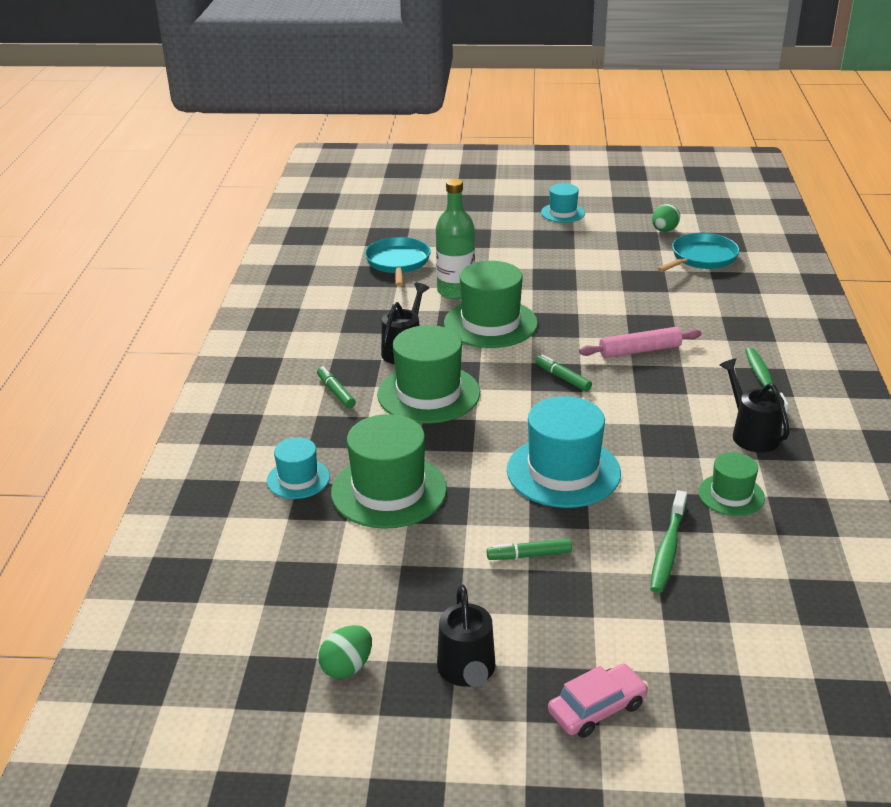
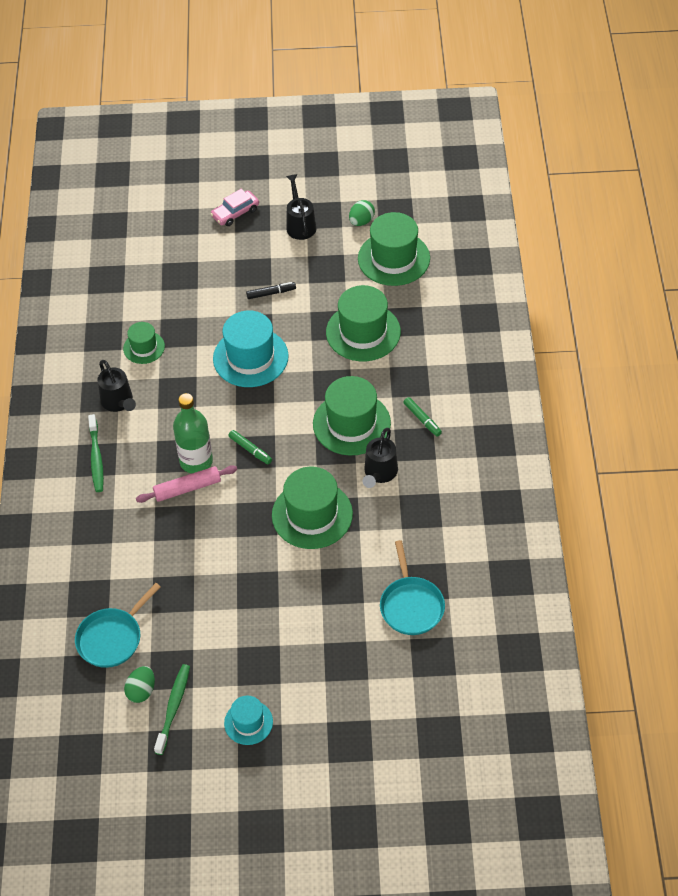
camera: 175 degrees right, 20 degrees up
turquoise hat [267,437,330,499] -> none
green bottle [436,179,475,300] -> green bottle moved to [173,393,213,474]
green marker [487,539,572,560] -> black marker [246,282,296,299]
green toothbrush [650,490,687,593] -> green toothbrush moved to [154,664,190,755]
none -> green hat [358,212,430,286]

